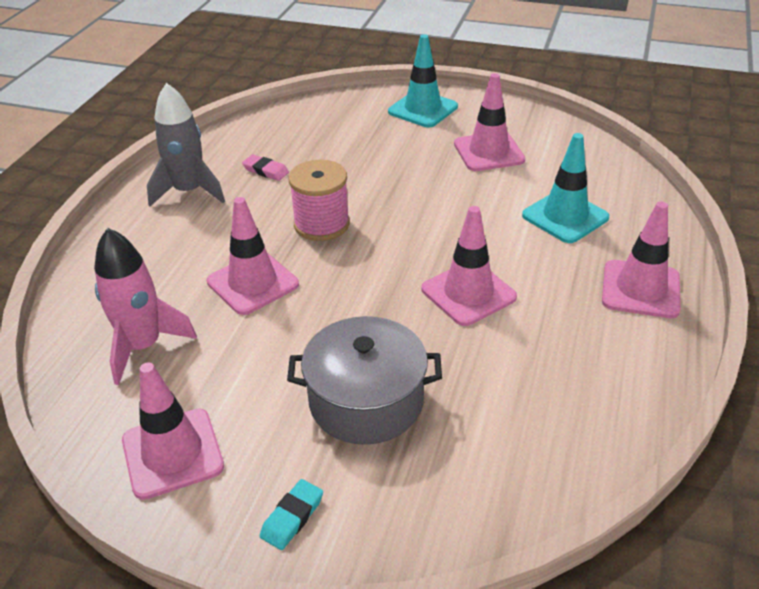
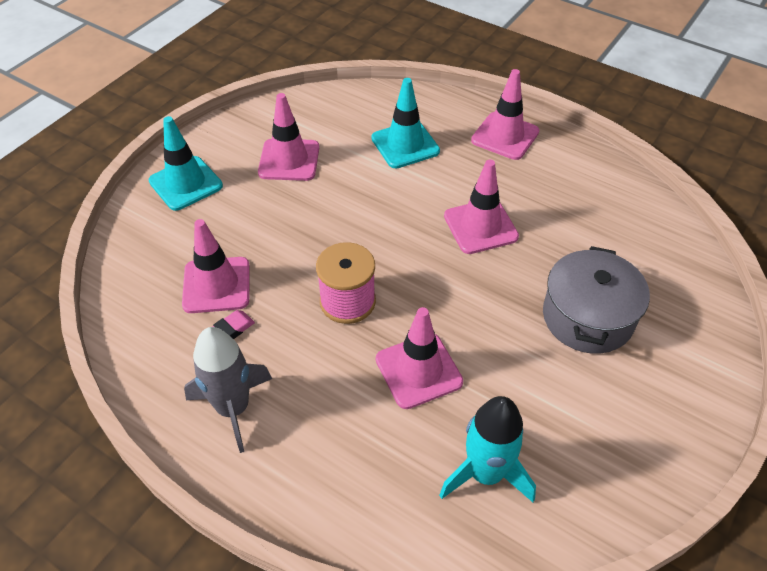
camera: 75 degrees left, 10 degrees up
pink rocket [94,228,197,385] -> turquoise rocket [439,396,536,502]
pink traffic cone [122,362,224,500] -> pink traffic cone moved to [182,219,250,313]
turquoise eraser [260,479,323,550] -> none

